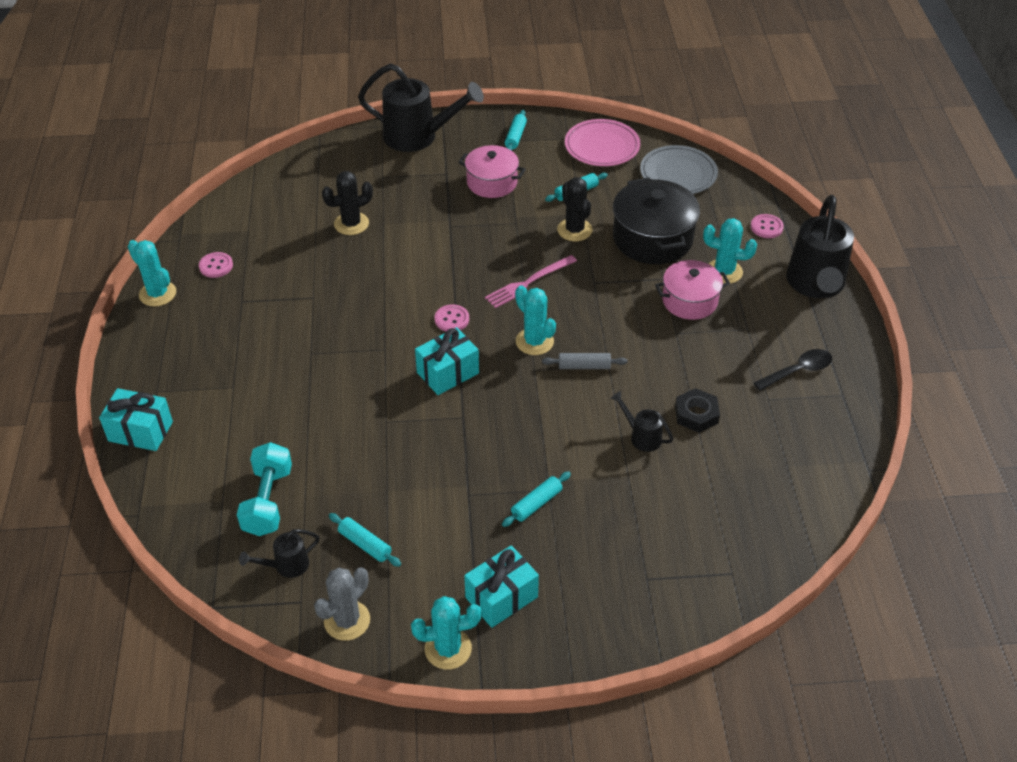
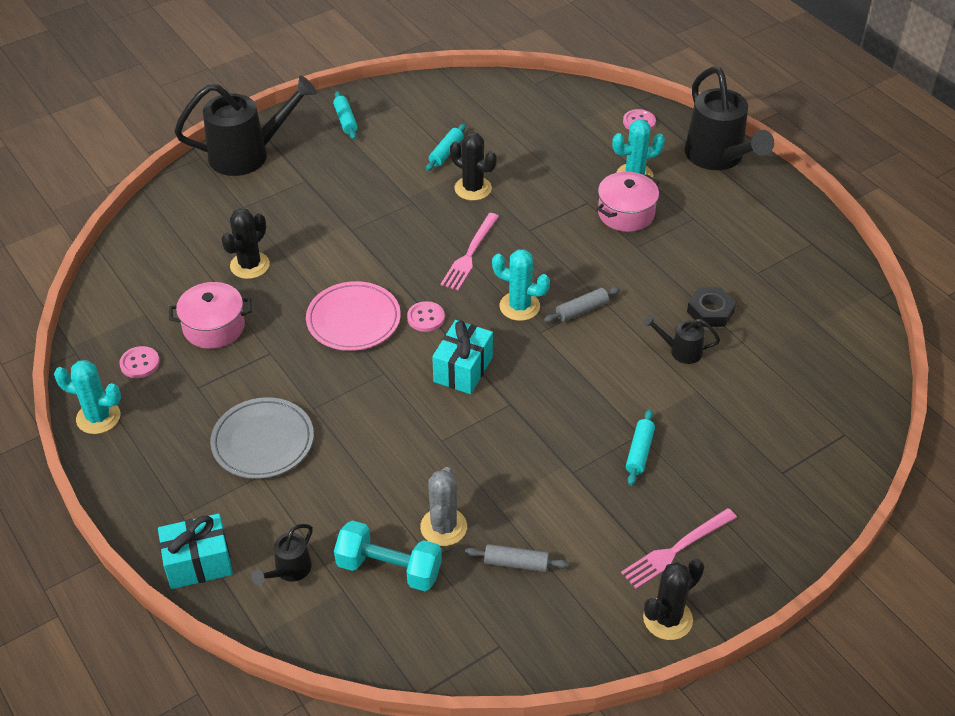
camera: 30 degrees left, 0 degrees up
turquoise dumbbell [237,442,292,536] -> turquoise dumbbell turned 45 degrees counterclockwise [334,520,442,591]
black watering can [239,529,320,578] -> black watering can moved to [252,524,313,585]
grey cactus [314,567,370,641] -> grey cactus moved to [420,467,467,546]
turquoise rolling pin [329,513,401,567] -> grey rolling pin [465,544,569,572]
turquoise cactus [411,596,481,670] -> black cactus [643,559,704,640]
pink pot [458,145,526,198] -> pink pot moved to [169,282,252,349]
turquoise gift [464,545,539,628] -> pink fork [621,508,737,589]
pink plate [565,119,640,166] -> pink plate moved to [306,281,401,351]
black pot [613,177,700,264] -> none
grey plate [640,145,718,194] -> grey plate moved to [210,397,314,479]
black spoon [754,349,832,391] -> none

